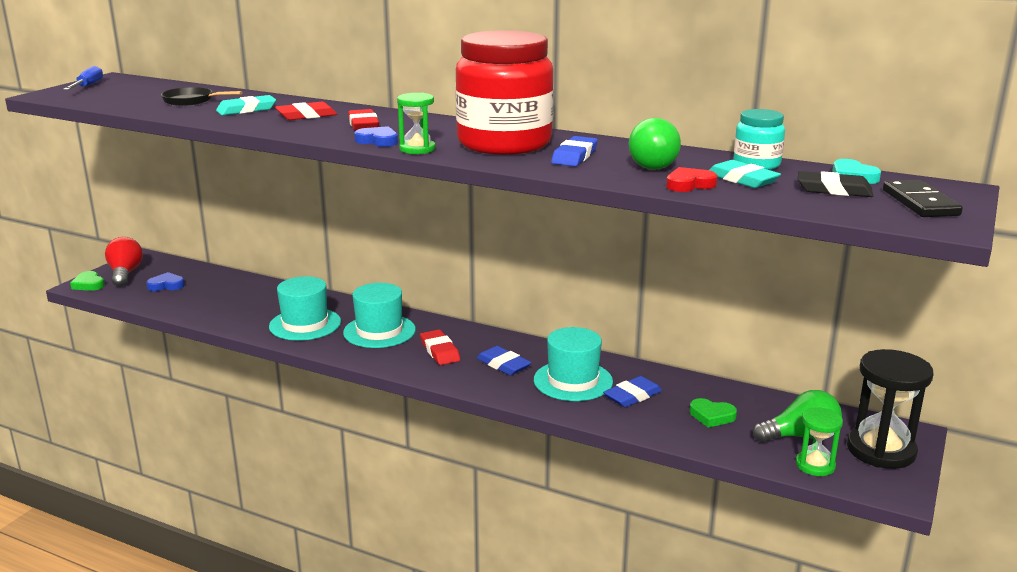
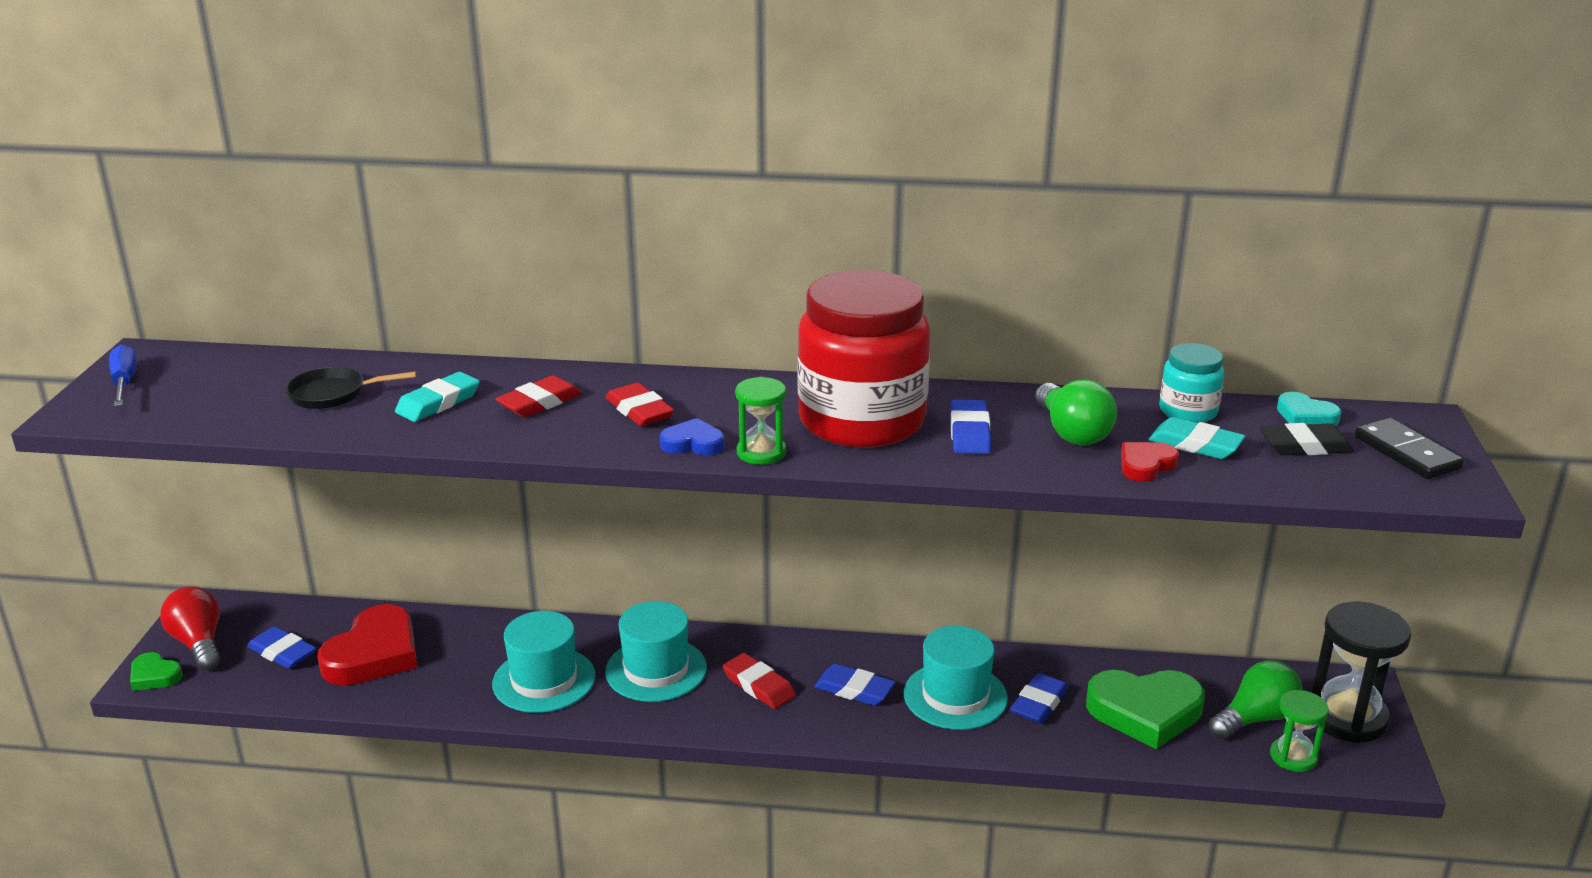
camera: 20 degrees left, 5 degrees up
blue heart [146,272,185,291] -> blue eraser [247,626,317,669]
green heart [690,398,737,427] -> green heart [1086,670,1205,749], size x2.00
none -> red heart [317,604,417,686]

